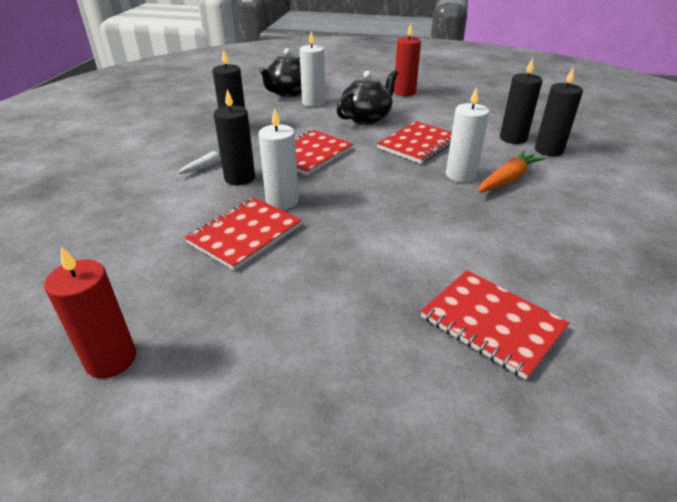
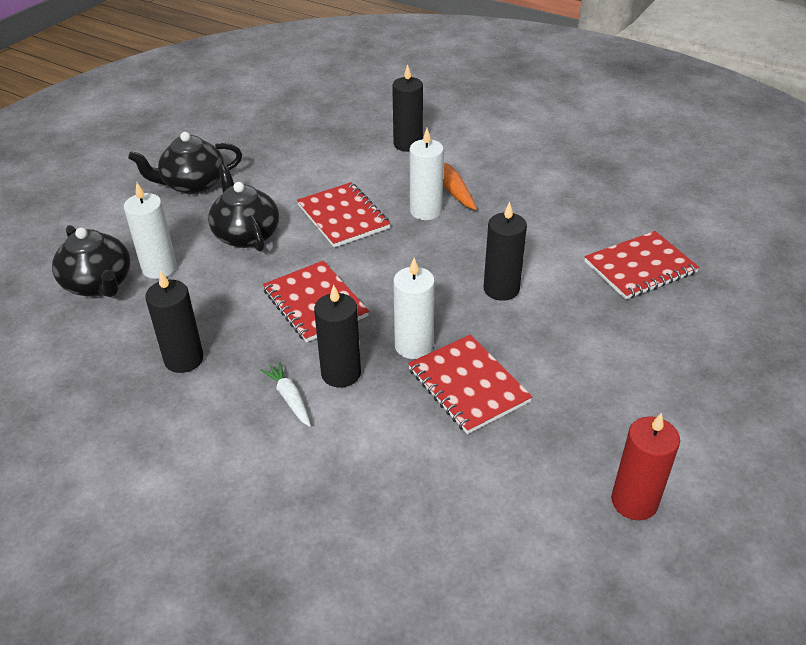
camera: 70 degrees left, 5 degrees up
red candle [394,23,421,96] -> black teapot [128,132,242,194]
black candle [500,58,543,144] -> black candle moved to [484,202,527,301]

